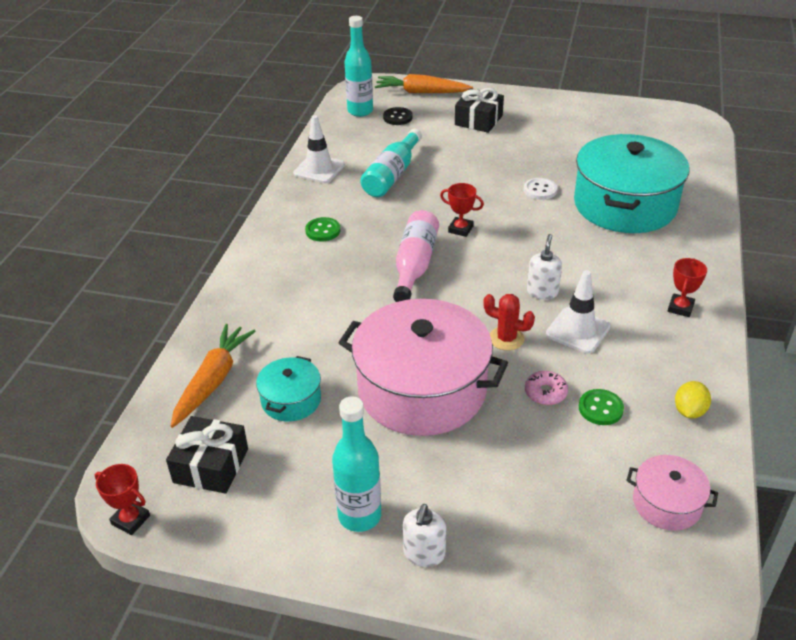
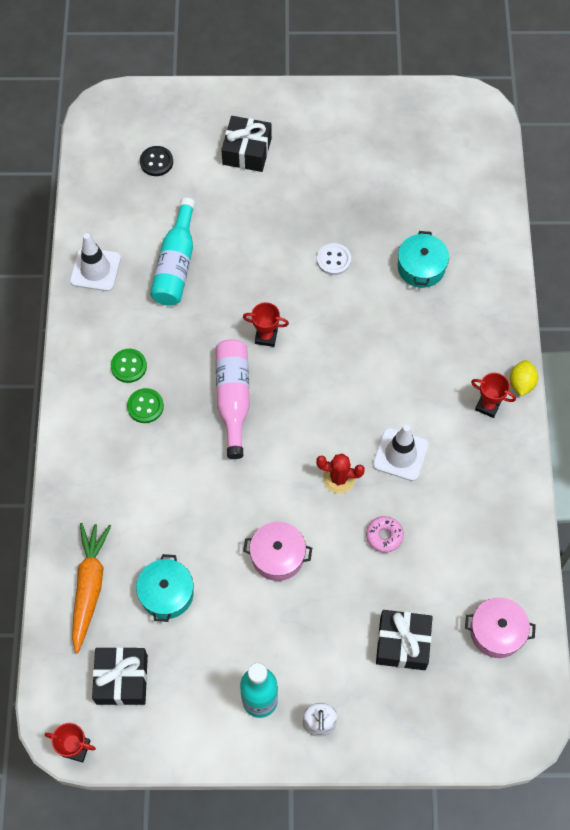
camera: 15 degrees left, 25 degrees up
pink pot [338,299,508,436] -> pink pot [243,522,312,581], size x0.46
turquoise bottle [345,16,373,117] -> none
orange carrot [375,74,473,93] -> none
white soap dispenser [527,234,562,299] -> none
turquoise pot [574,134,689,233] -> turquoise pot [398,231,449,288], size x0.46
green button [579,389,624,425] -> green button moved to [127,388,164,423]
red trophy [668,258,707,317] -> red trophy turned 75 degrees counterclockwise [471,373,516,418]
yellow lemon [675,381,711,418] -> yellow lemon moved to [510,360,538,396]
none -> black gift [376,610,433,670]

